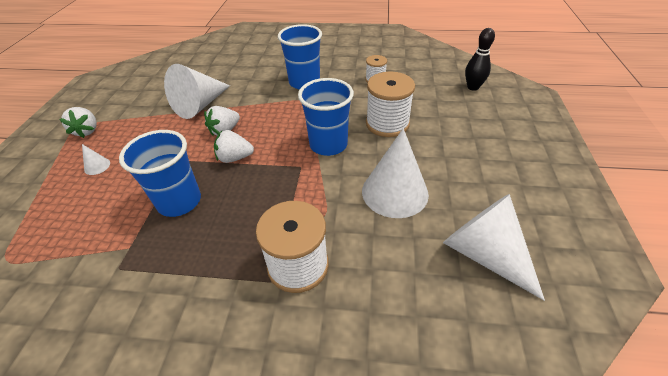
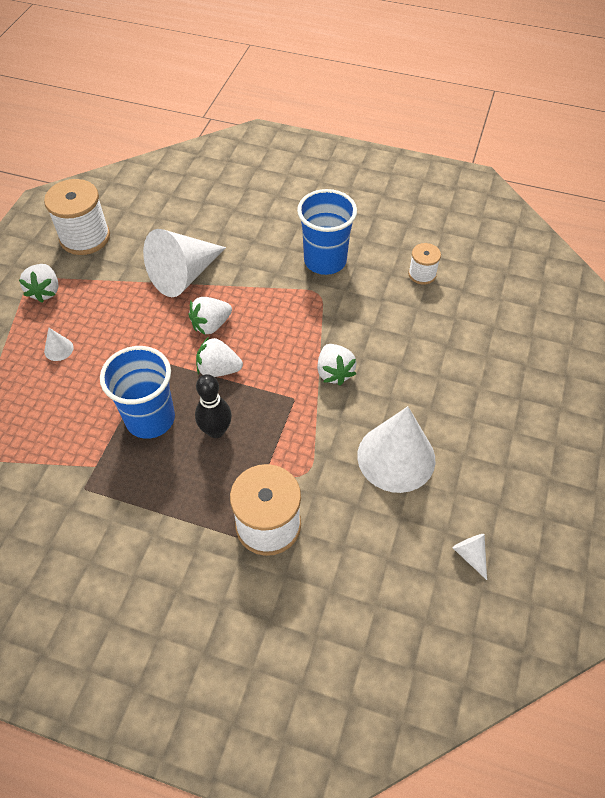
camera: 10 degrees right, 10 degrees up
blue cup [298,78,354,156] -> white strawberry [317,344,356,386]
white spool [366,72,415,137] -> white spool moved to [44,179,110,255]
white cone [443,194,545,301] -> white cone [452,534,487,580], size x0.41
black bowling pin [465,28,495,91] -> black bowling pin moved to [195,374,232,438]

